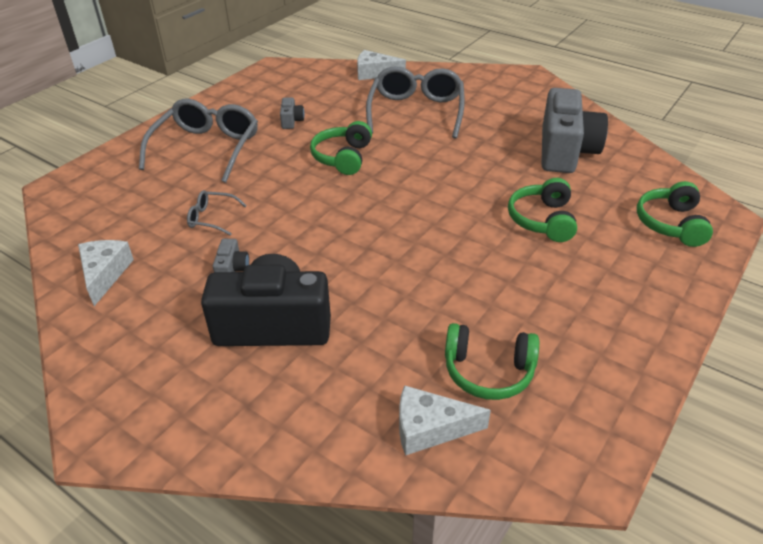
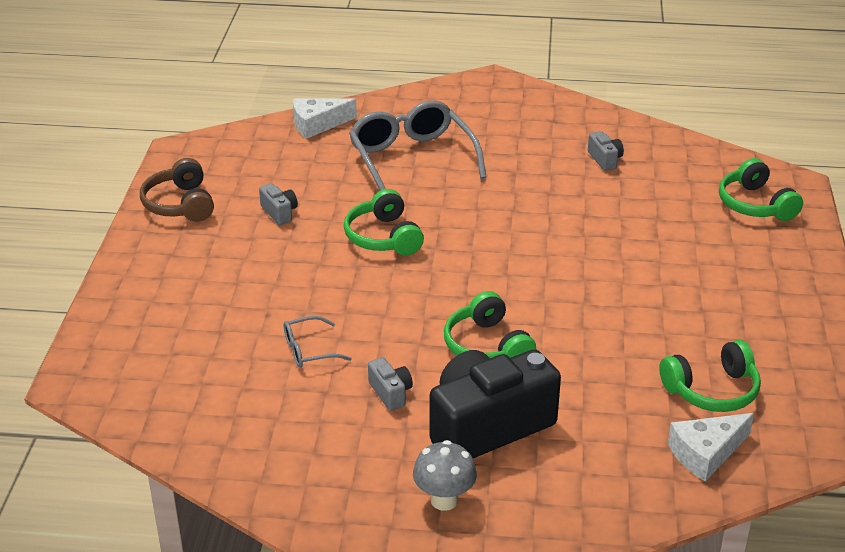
camera: 30 degrees left, 5 degrees down
white cheese [78,240,134,306] -> none
grey glasses [139,99,258,183] -> none
green headphones [508,178,577,242] -> green headphones moved to [444,291,536,358]
grey camera [541,88,608,173] -> grey camera [588,131,624,171], size x0.41
none -> brown headphones [140,158,214,222]
none -> grey mushroom [413,440,477,511]

